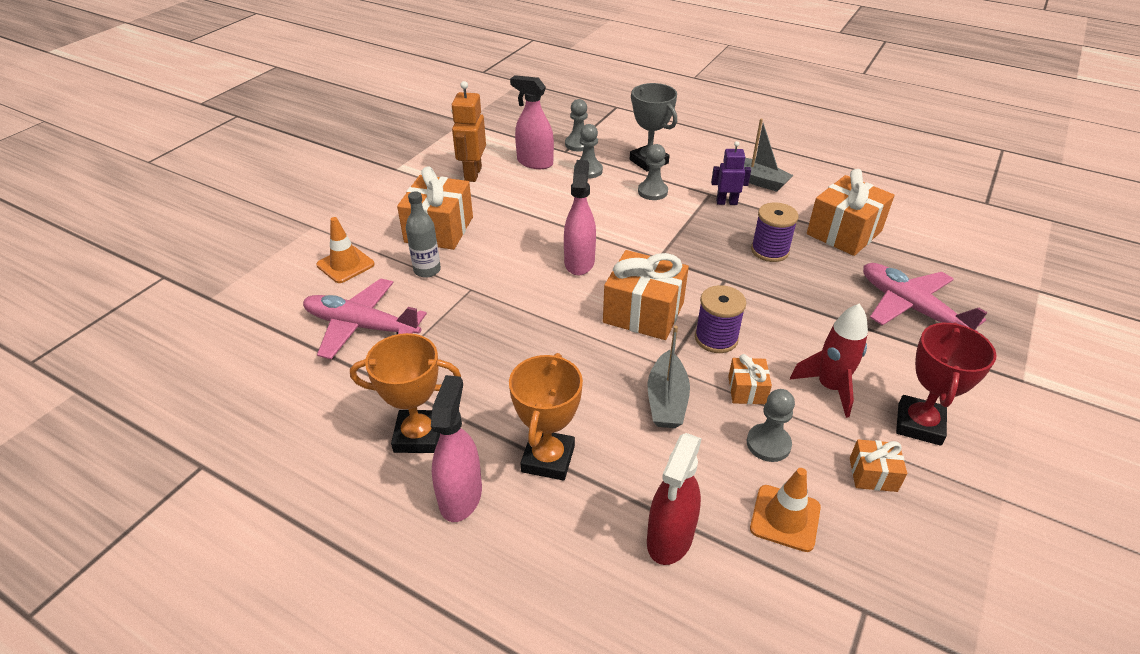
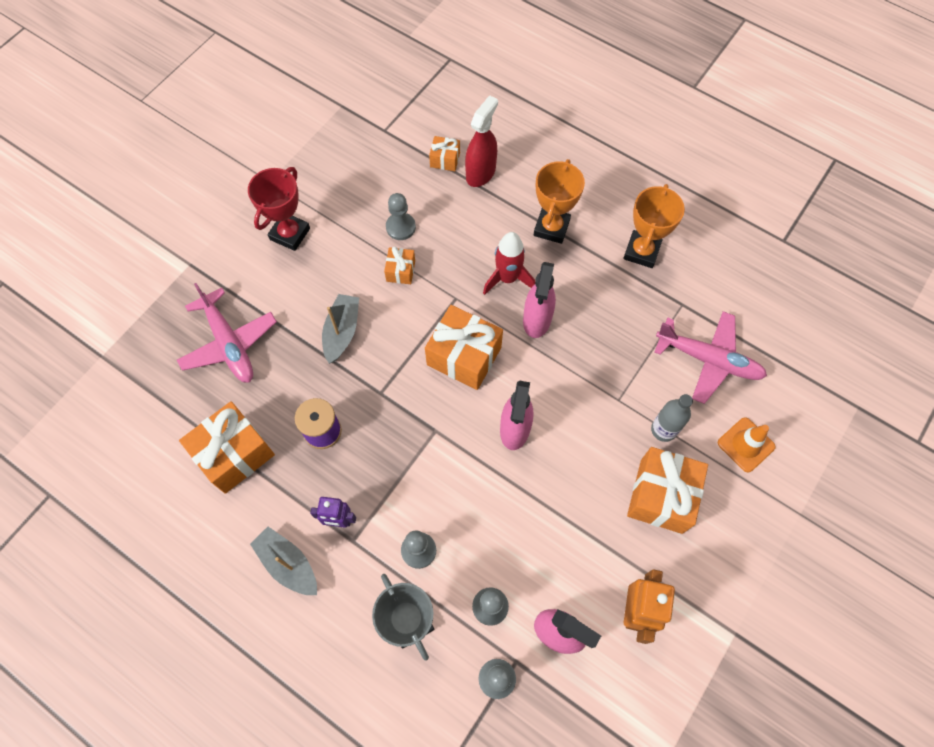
camera: 175 degrees left, 25 degrees up
orange trophy [350,333,461,453] -> orange trophy turned 75 degrees counterclockwise [623,184,685,268]
pink spray bottle [431,375,482,522] -> pink spray bottle moved to [523,262,556,338]
grey boat [648,326,690,428] -> grey boat moved to [322,294,359,364]
purple spool [695,285,746,353] -> none
orange traffic cone [750,468,821,552] -> none
red rocket [790,303,868,418] -> red rocket moved to [483,232,535,295]
orange gift [850,439,907,492] -> orange gift moved to [429,136,460,171]

